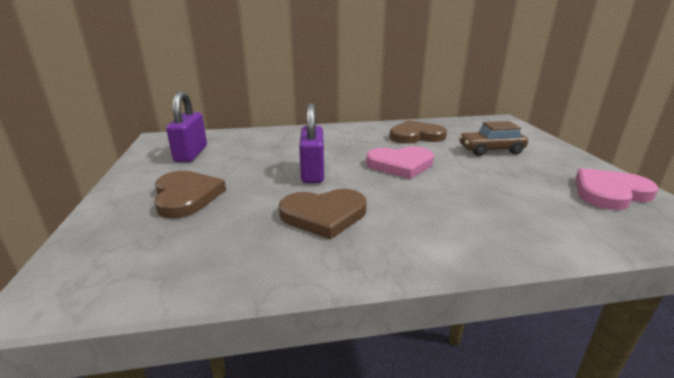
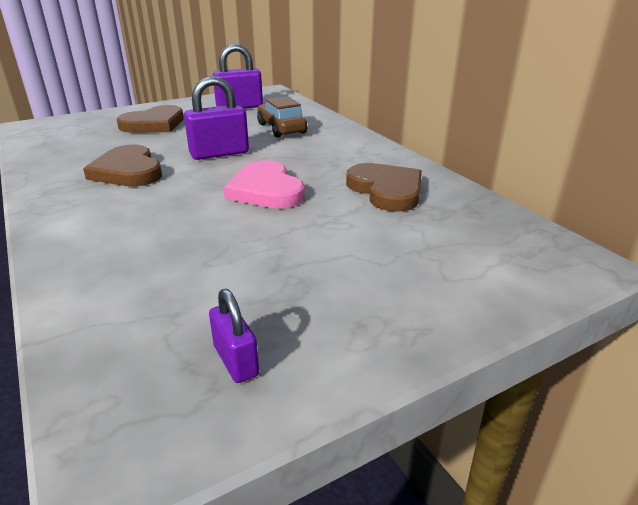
camera: 70 degrees right, 5 degrees up
brown car [459,121,528,156] -> brown car moved to [257,96,307,138]
pink heart [576,168,658,210] -> purple padlock [209,289,259,383]

